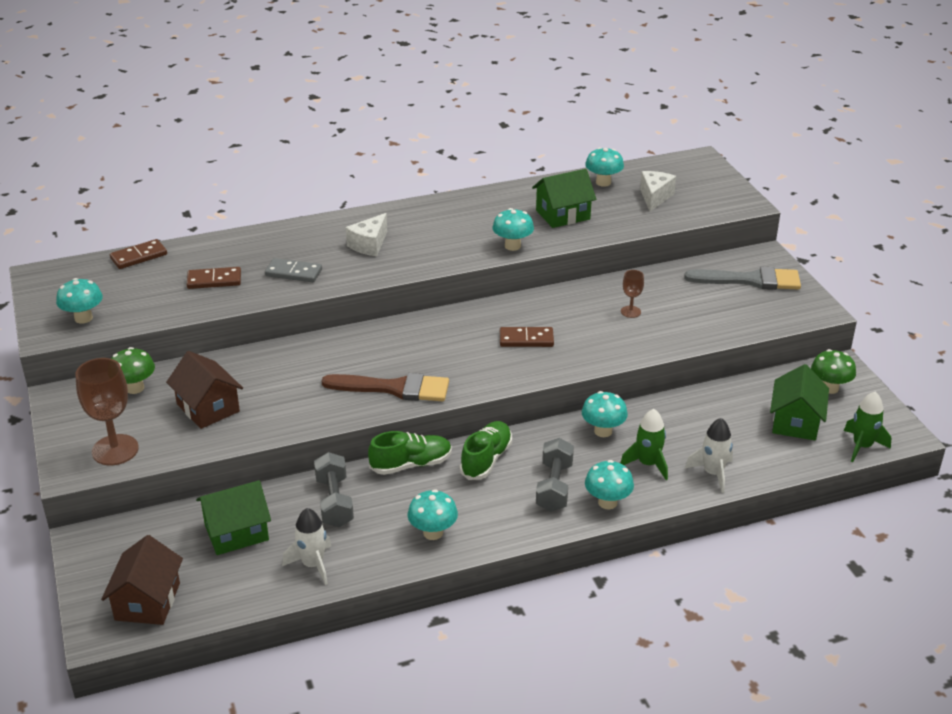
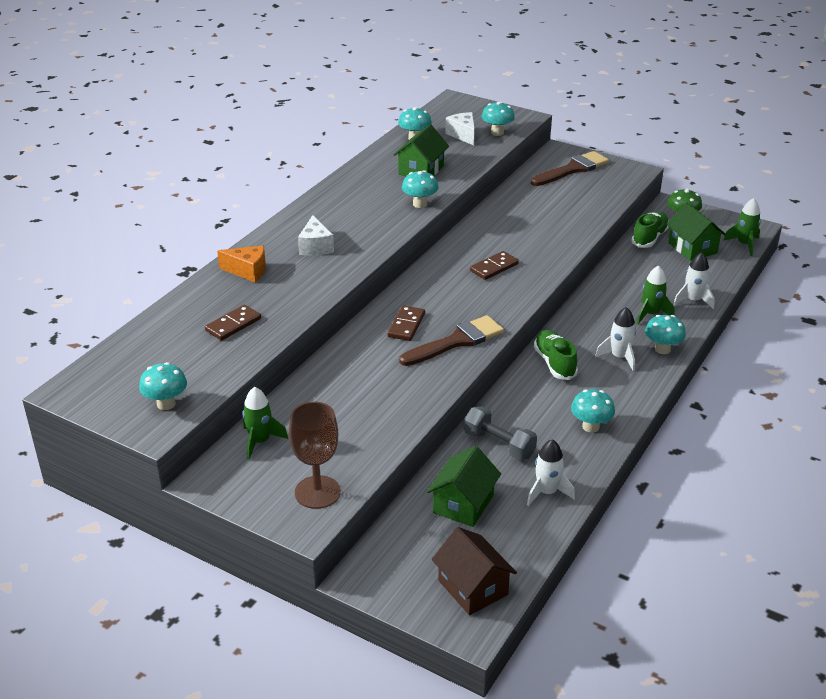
camera: 40 degrees left, 0 degrees up
brown domino [110,239,167,269] -> brown domino moved to [387,305,425,341]
green mushroom [111,347,155,394] -> green rocket [243,387,288,460]
brown house [166,351,243,429] -> none
grey domino [265,258,322,282] -> none
green shoe [368,431,452,475] -> green shoe moved to [631,211,669,248]
grey dumbbell [536,438,574,512] -> white rocket [595,307,636,371]
turquoise mushroom [582,391,628,437] -> turquoise mushroom moved to [482,102,515,136]
brown goblet [621,270,644,318] -> none
grey brush [684,267,801,290] -> brown brush [531,151,609,186]
none -> orange cheese [217,245,266,282]

